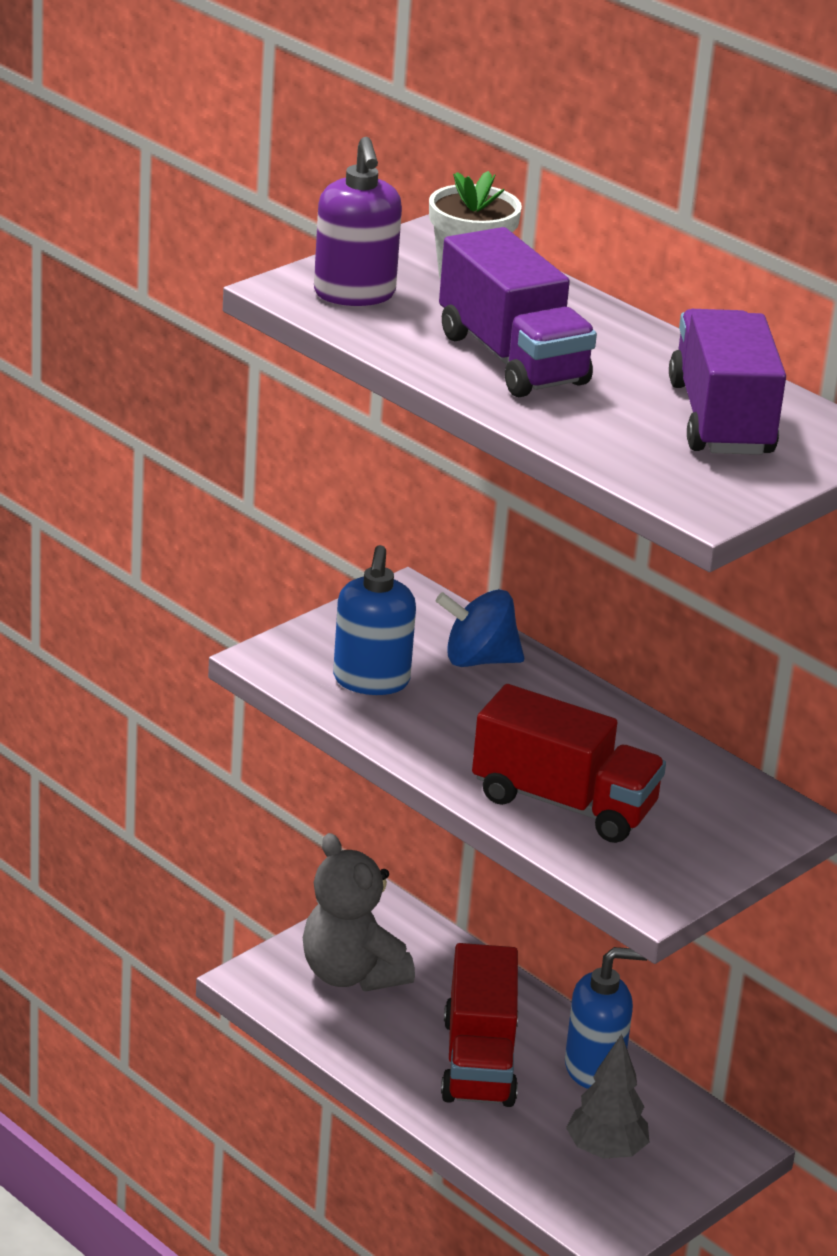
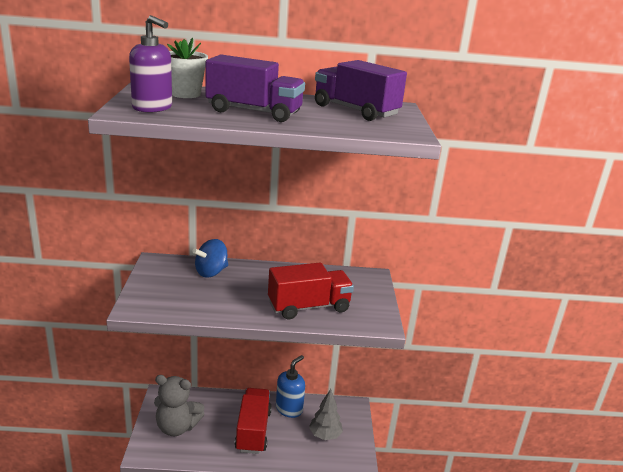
camera: 45 degrees left, 5 degrees down
blue soap dispenser [333,545,416,695] -> none
red truck [441,943,518,1107] -> red truck turned 135 degrees counterclockwise [235,388,272,454]

